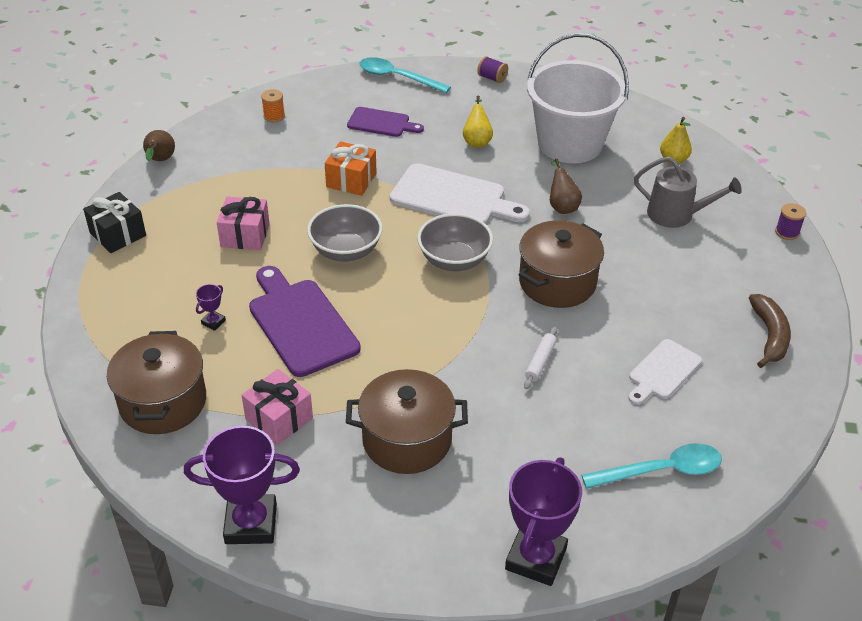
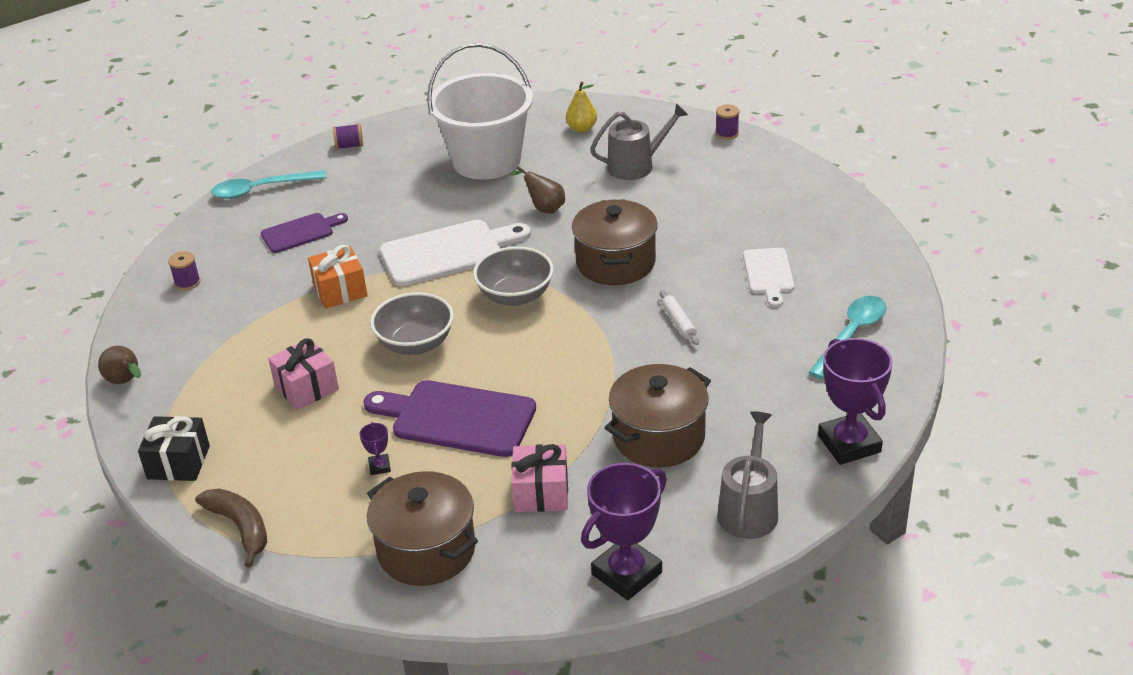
camera: 40 degrees left, 5 degrees down
orange spool [261,89,285,122] -> purple spool [168,251,200,290]
yellow pear [463,96,493,148] -> none
brown banana [749,294,791,368] -> brown banana moved to [195,488,267,568]
none -> grey watering can [717,411,778,539]

